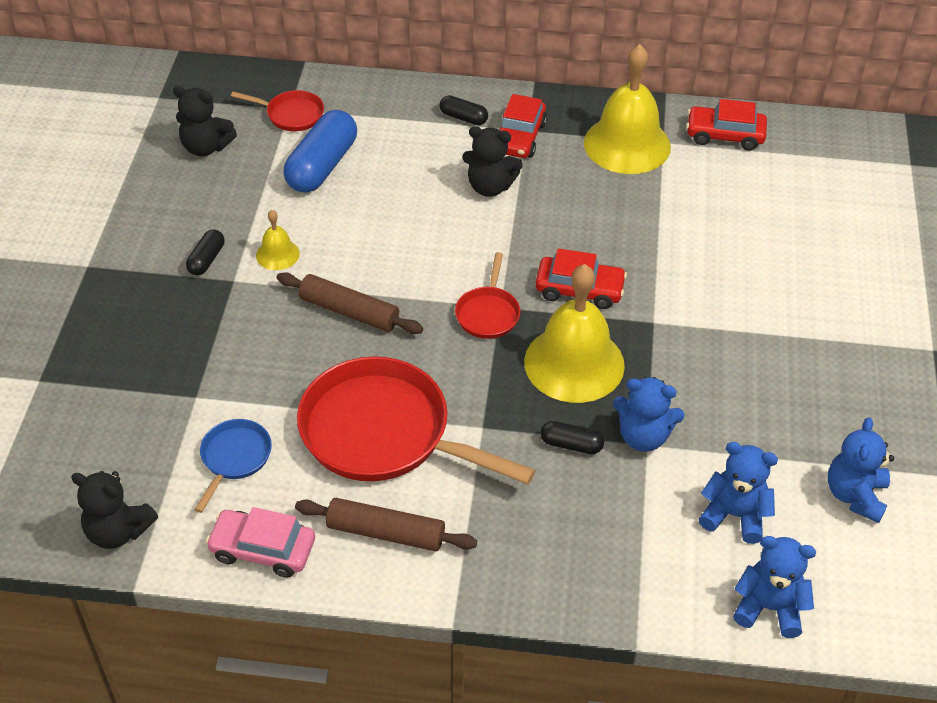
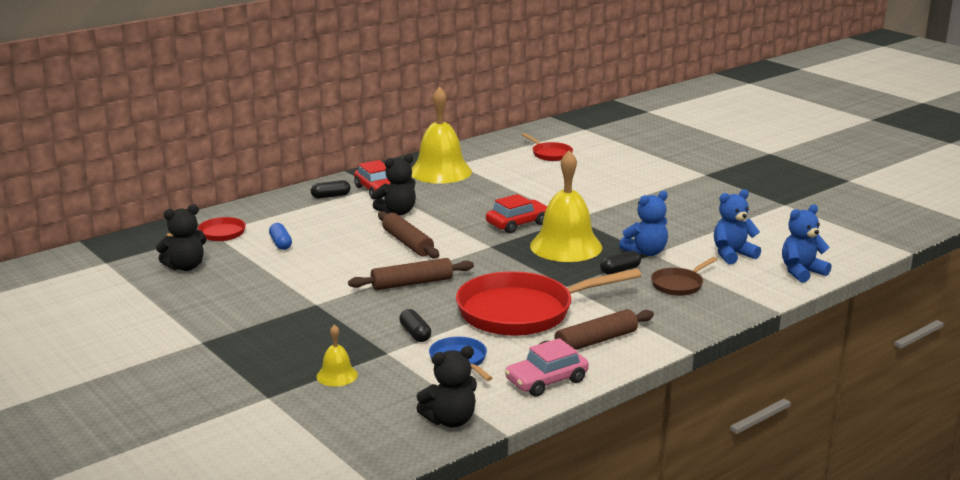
camera: 45 degrees left, 25 degrees down
black capsule [186,229,224,275] -> black capsule moved to [399,309,431,342]
yellow bell [256,210,300,270] -> yellow bell moved to [316,324,358,387]
blue capsule [283,110,357,193] -> blue capsule [269,223,292,250], size x0.50
red pan [455,252,520,339] -> red pan moved to [522,133,573,161]
red car [686,99,767,150] -> none
blue teddy bear [828,417,894,523] -> none
none -> brown rolling pin [378,211,439,258]
none -> brown pan [651,257,717,296]

